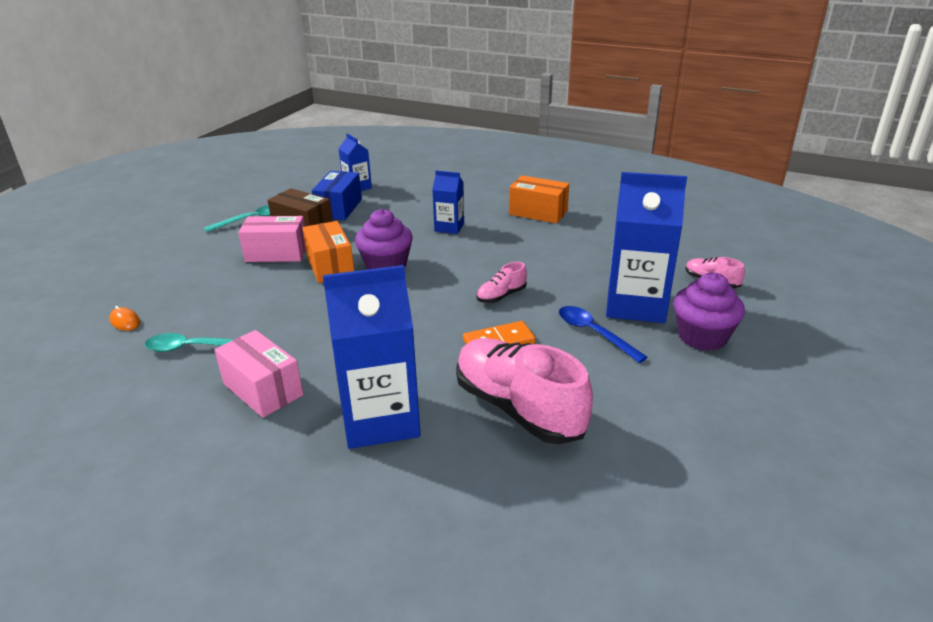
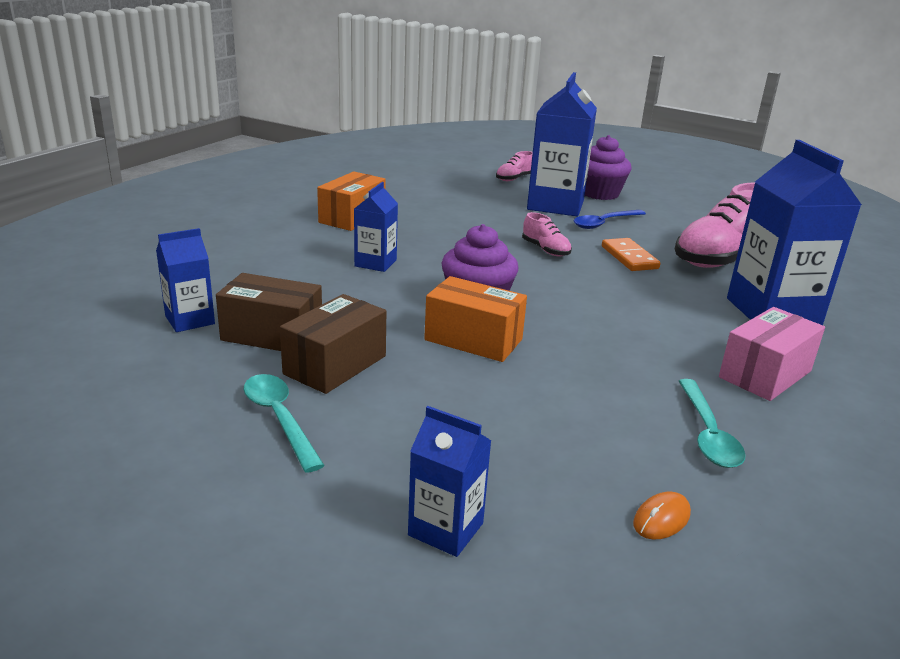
camera: 90 degrees left, 5 degrees down
pink box [238,216,306,262] -> none
orange box [302,221,354,283] -> orange box turned 45 degrees clockwise [424,276,527,362]
blue box [312,171,362,220] -> brown box [216,273,322,351]
none -> blue carton [408,406,491,557]

